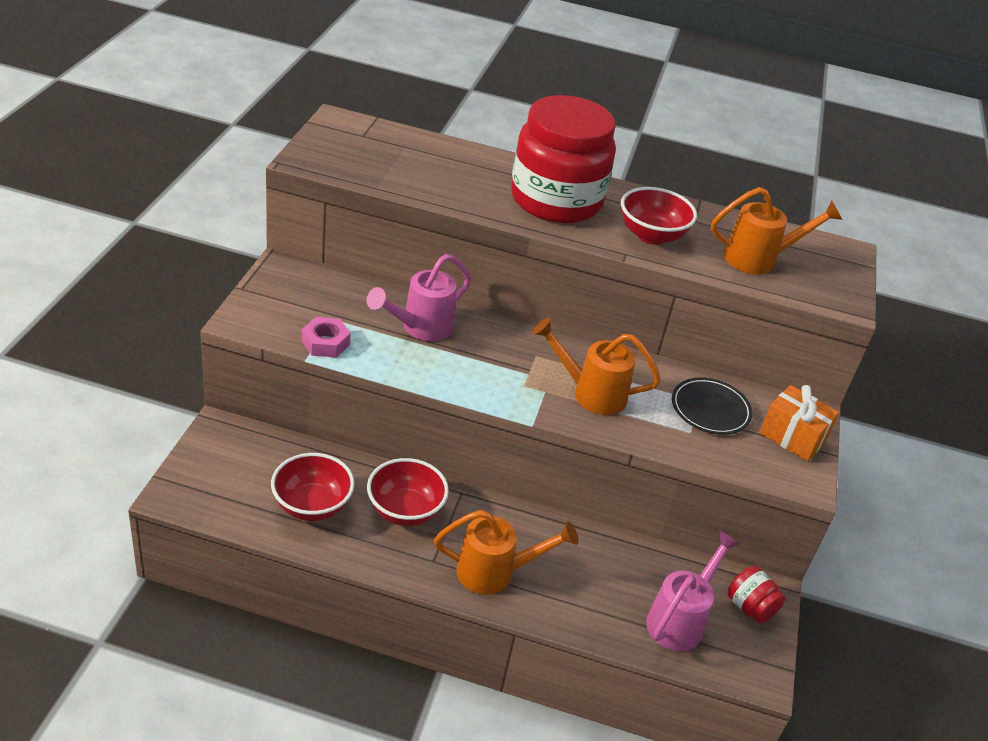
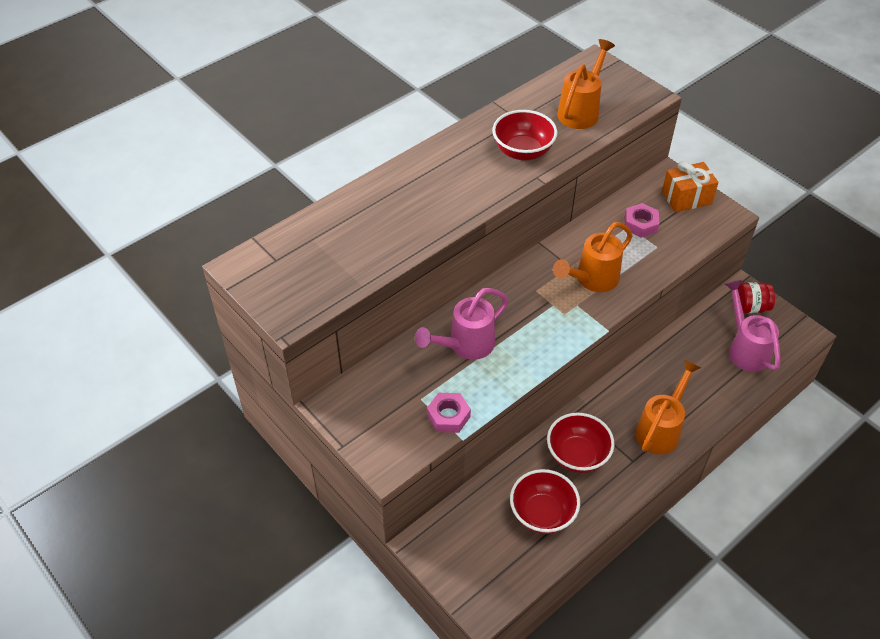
camera: 50 degrees left, 10 degrees up
pink watering can [366,254,471,341] -> pink watering can turned 60 degrees clockwise [415,288,508,360]
red jar [511,95,616,223] -> none
black plate [672,377,753,435] -> pink nut [625,203,659,238]

